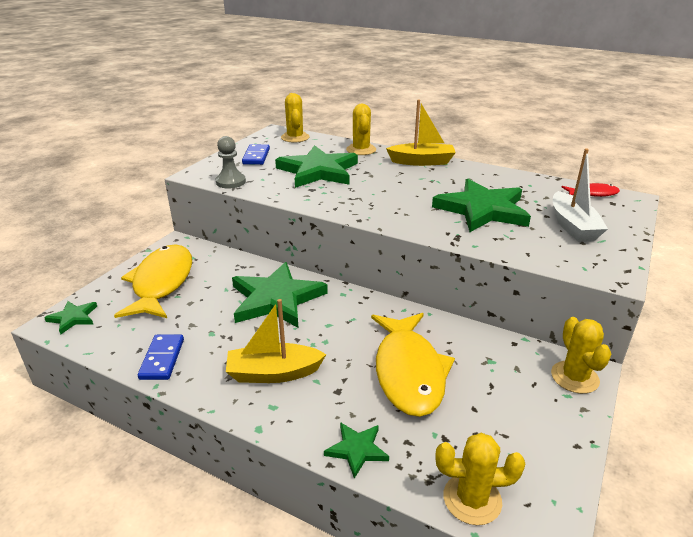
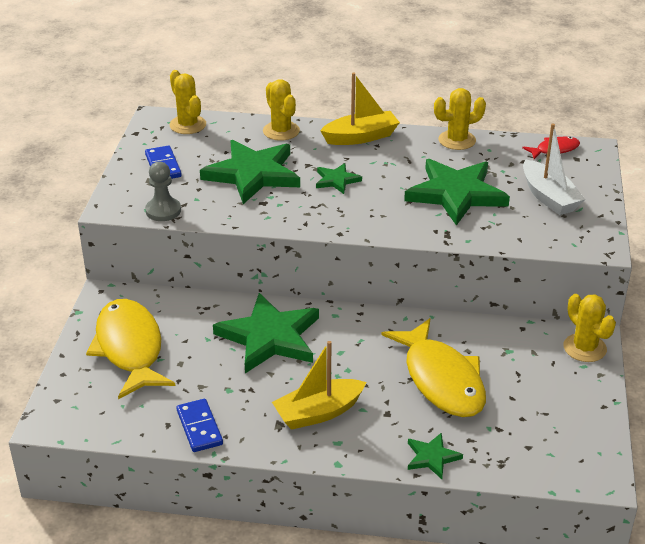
camera: 20 degrees left, 5 degrees up
green star [44,301,97,335] -> green star moved to [316,163,362,194]
yellow cactus [436,433,525,525] -> yellow cactus moved to [434,88,486,150]

